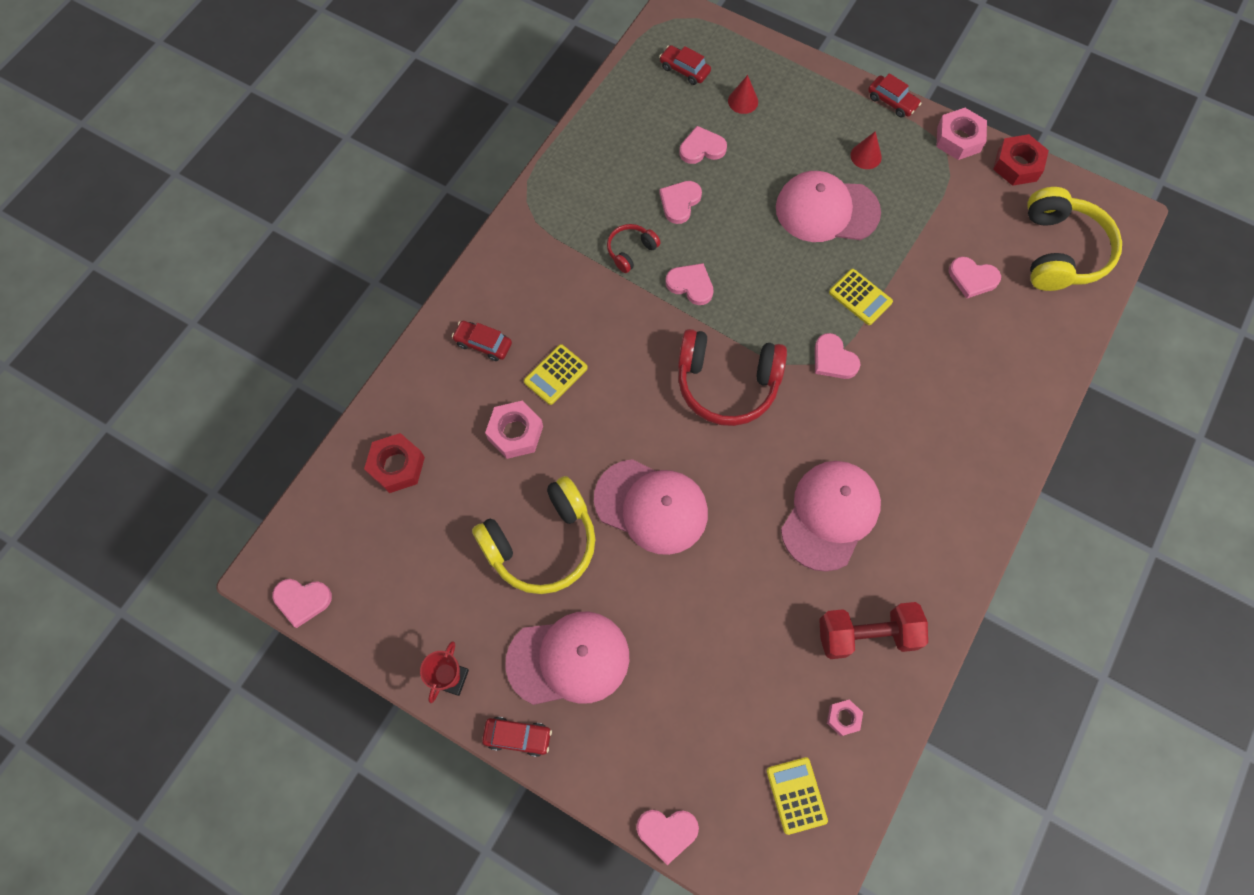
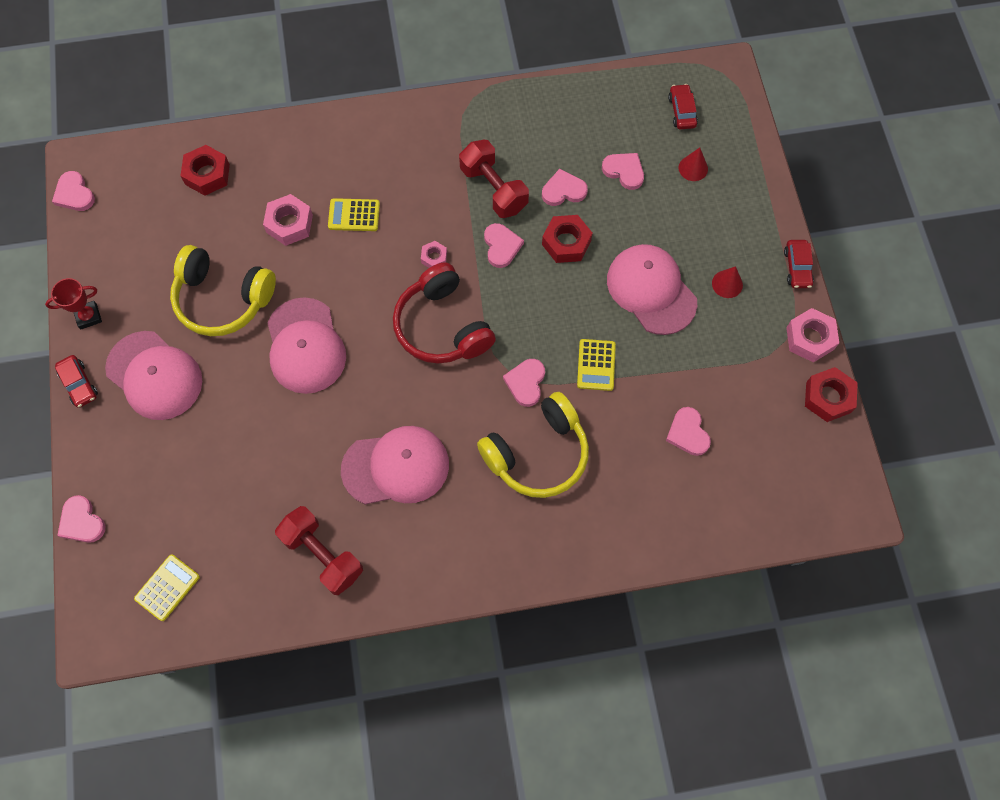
camera: 50 degrees right, 0 degrees up
red car [452,321,512,361] -> none
red headphones [607,224,661,273] -> red dumbbell [459,140,529,218]
pink nut [827,699,863,736] -> pink nut moved to [421,241,447,268]
yellow headphones [1027,187,1122,291] -> yellow headphones moved to [477,392,589,498]
none -> red nut [542,215,593,263]

